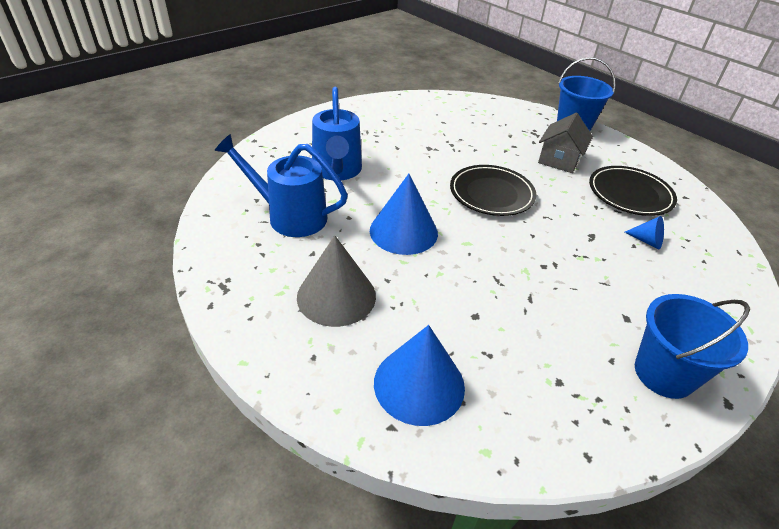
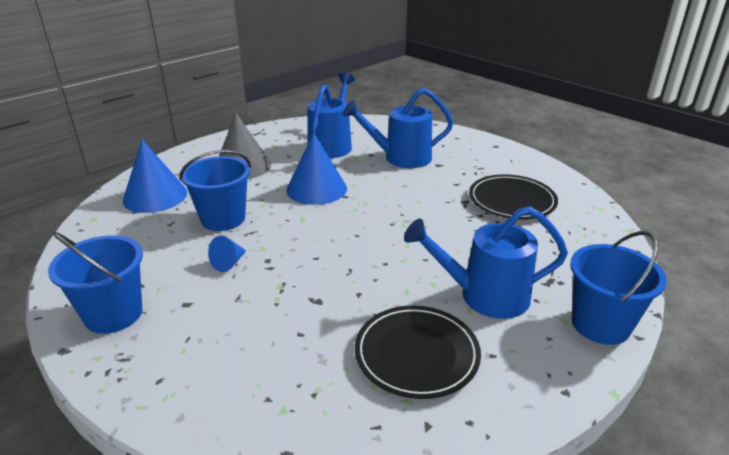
camera: 90 degrees right, 10 degrees down
black plate [450,165,536,216] -> black plate moved to [469,174,558,219]
grey house [538,113,593,173] -> blue watering can [404,206,568,319]
blue cone [625,216,664,249] -> blue cone moved to [208,236,246,272]
none -> blue bucket [179,150,251,231]

